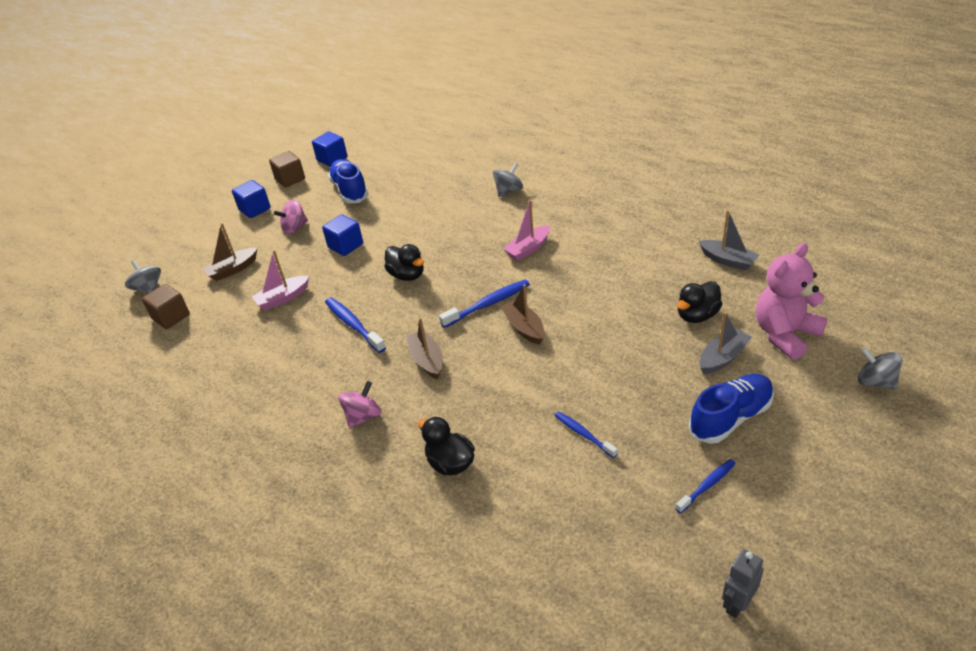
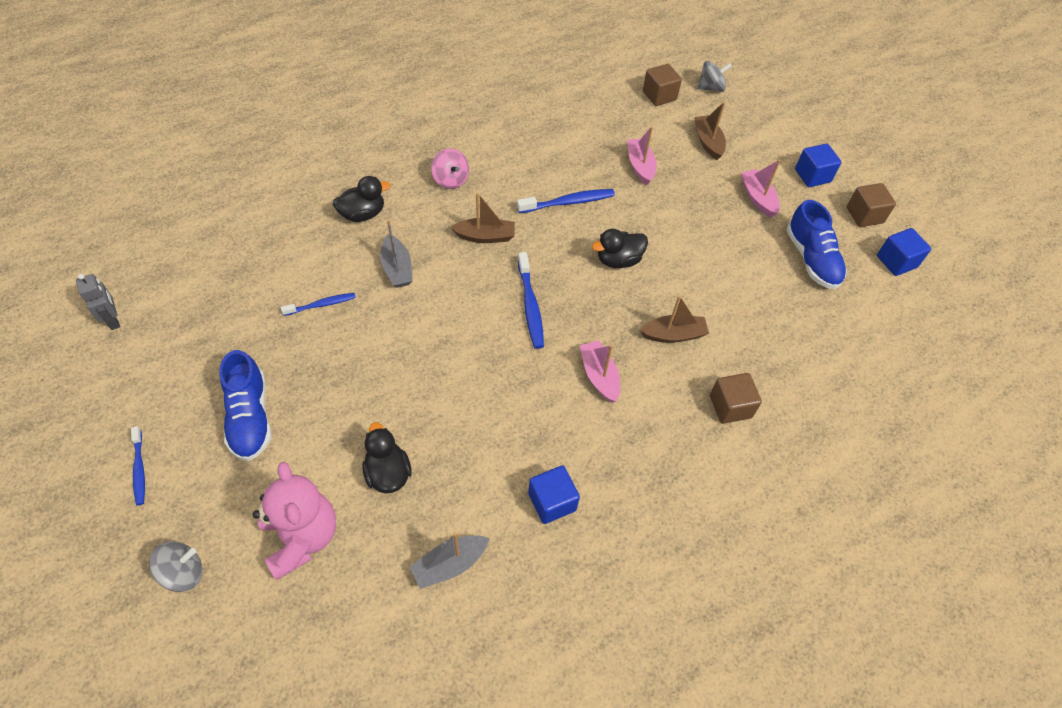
camera: 105 degrees right, 15 degrees up
pink spinning top [274,200,308,234] -> pink boat [741,159,781,217]
blue cube [322,214,363,256] -> blue cube moved to [528,465,580,524]
blue shoe [328,159,368,203] -> blue shoe turned 75 degrees clockwise [786,200,847,289]
grey spinning top [493,163,523,197] -> brown cube [710,373,762,424]
brown boat [500,284,544,344] -> brown boat moved to [640,296,709,343]
blue toothbrush [675,459,736,513] -> blue toothbrush moved to [131,426,145,506]
grey boat [699,312,752,374] -> grey boat moved to [380,220,413,288]

